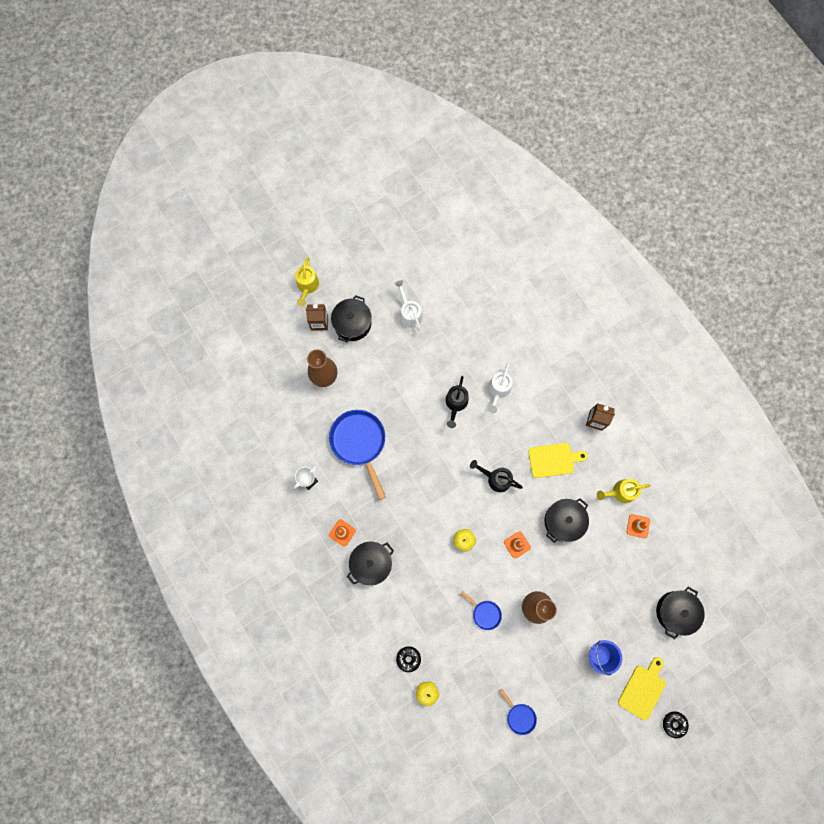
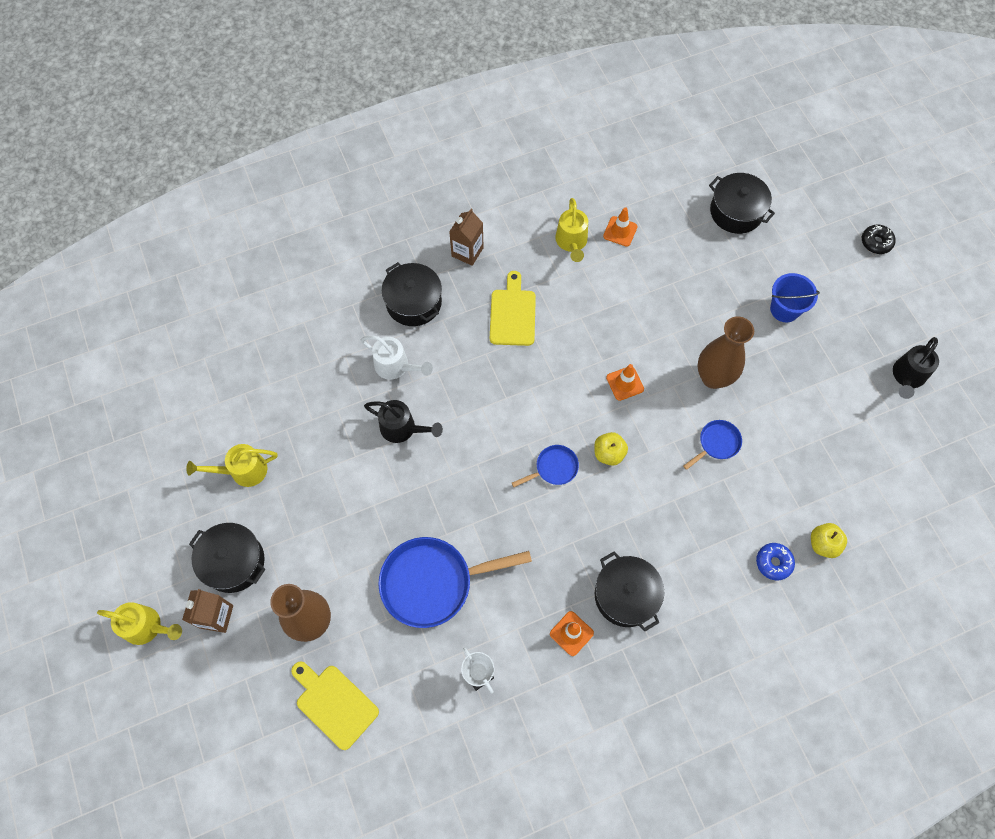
camera: 80 degrees left, 10 degrees down
white watering can [395,280,423,331] -> yellow watering can [186,444,278,487]
black donut [396,646,421,672] -> blue donut [756,543,795,581]
black watering can [470,460,523,492] -> black watering can moved to [893,337,939,399]
blue pan [500,689,537,735] -> blue pan moved to [512,445,579,487]
black pot [544,498,589,543] -> black pot moved to [382,262,442,326]
yellow cutting board [618,657,666,720] -> yellow cutting board moved to [291,662,379,750]

